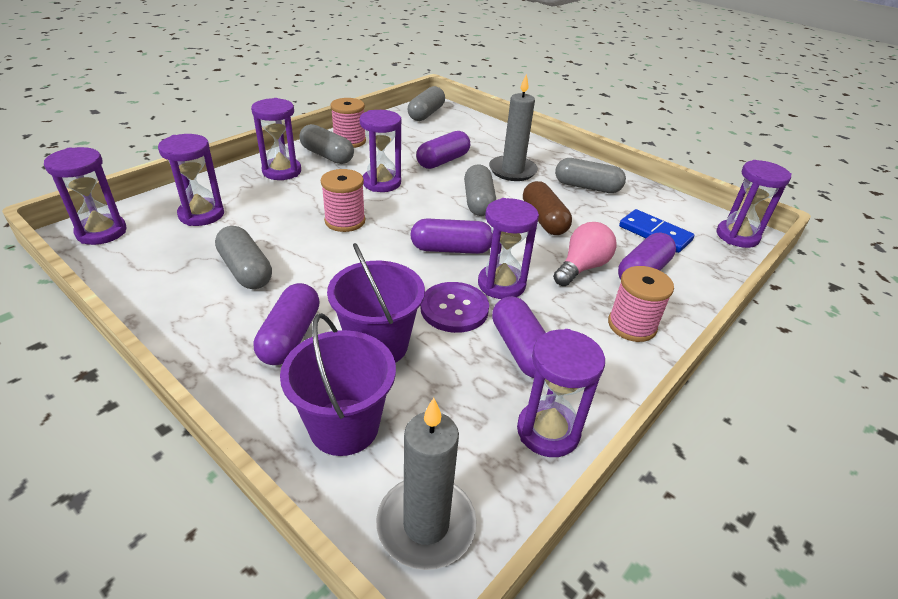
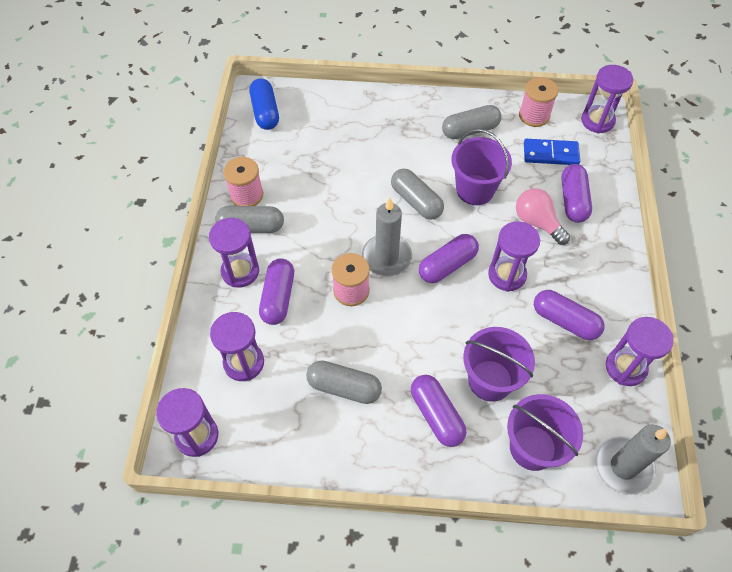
camera: 35 degrees left, 20 degrees up
purple hourglass [360,110,401,192] -> none
grey capsule [408,86,445,121] -> blue capsule [250,78,279,130]
purple capsule [416,131,470,169] -> purple capsule moved to [259,258,294,325]
purple button [420,282,489,333] -> none
grey candle [489,74,538,181] -> grey candle moved to [362,198,412,277]
brown capsule [523,181,572,235] -> purple bucket [451,129,512,205]
pink light bulb [553,222,617,286] -> pink light bulb turned 45 degrees counterclockwise [516,188,570,245]
pink spool [608,266,674,342] -> pink spool moved to [519,77,558,127]

